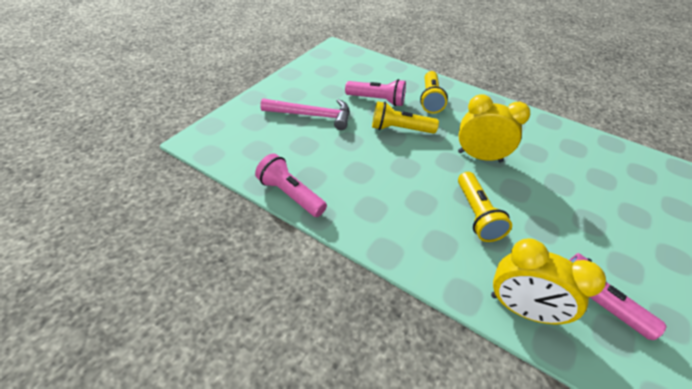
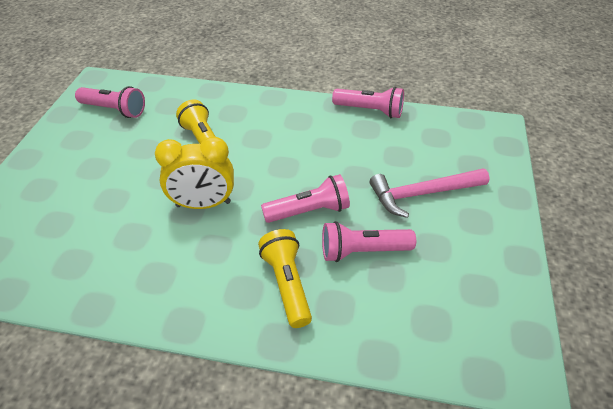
camera: 160 degrees right, 0 degrees up
yellow flashlight [372,101,439,134] -> pink flashlight [261,174,350,223]
yellow clock [491,238,606,324] -> none

